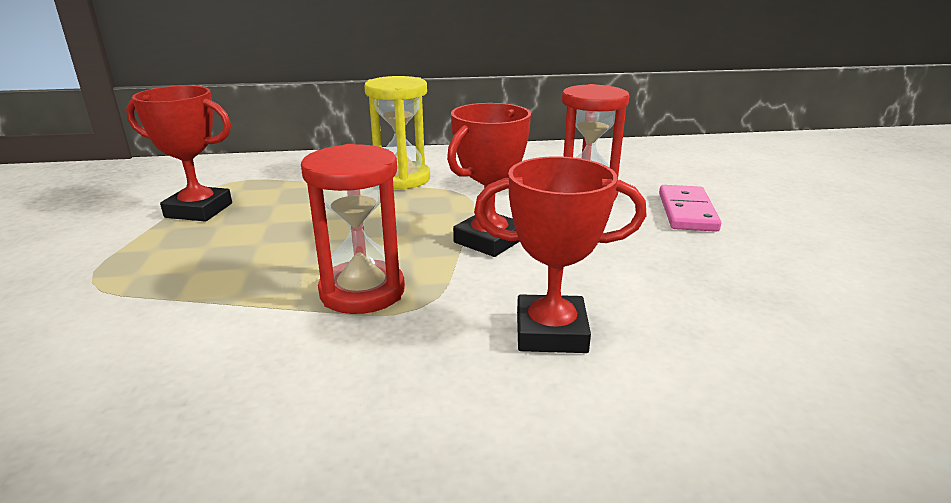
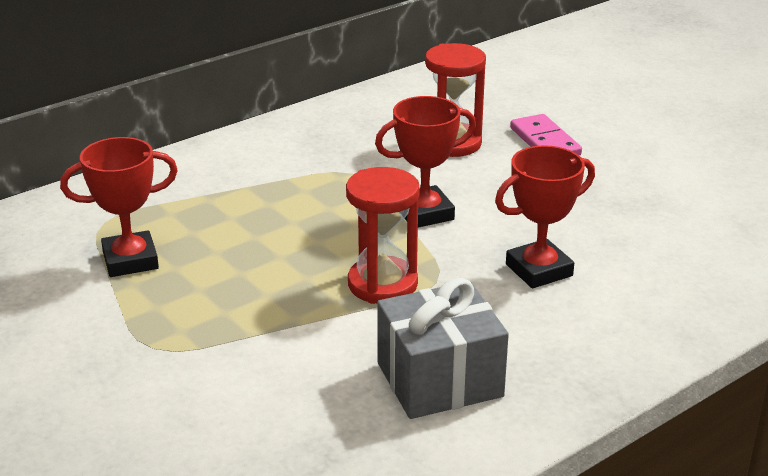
camera: 30 degrees left, 5 degrees up
yellow hourglass [364,76,430,190] -> none
red trophy [447,103,531,257] -> red trophy turned 60 degrees clockwise [375,96,476,228]
none -> grey gift [377,278,509,419]

